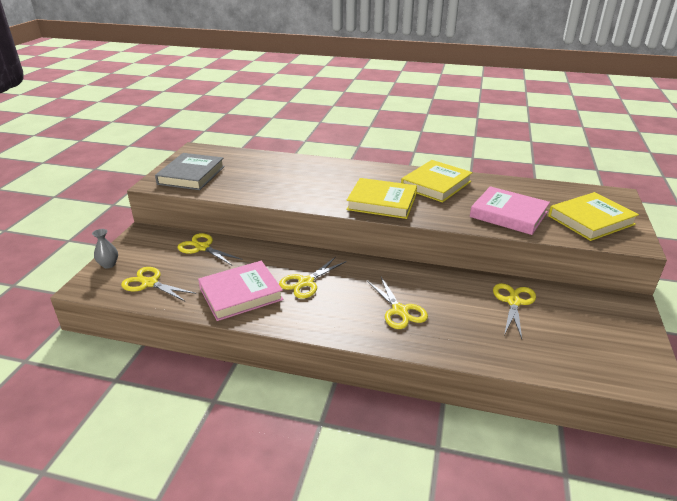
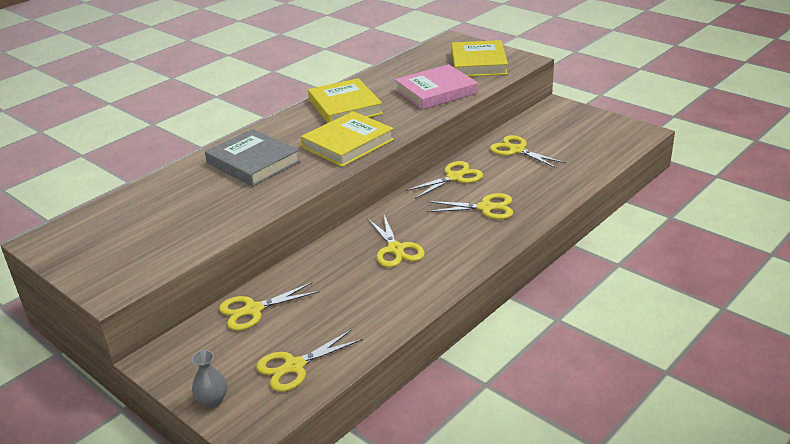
camera: 60 degrees left, 0 degrees up
grey book [155,153,225,190] -> grey book moved to [205,129,300,186]
pink book [198,261,283,321] -> none
none -> yellow scissors [405,161,483,199]

